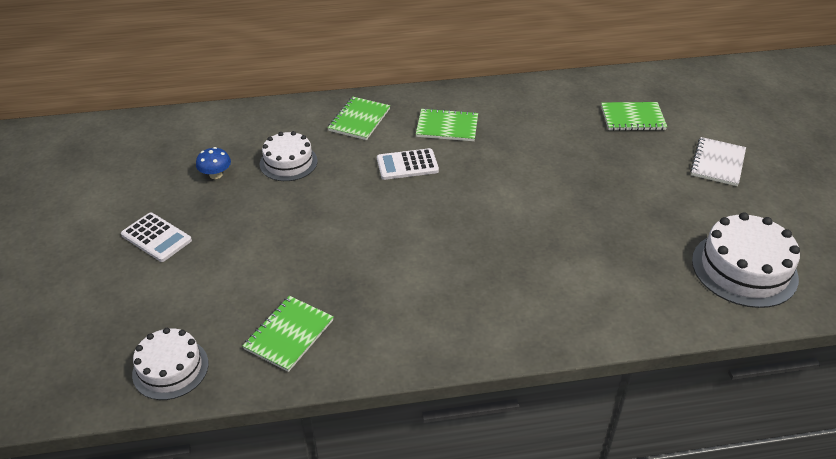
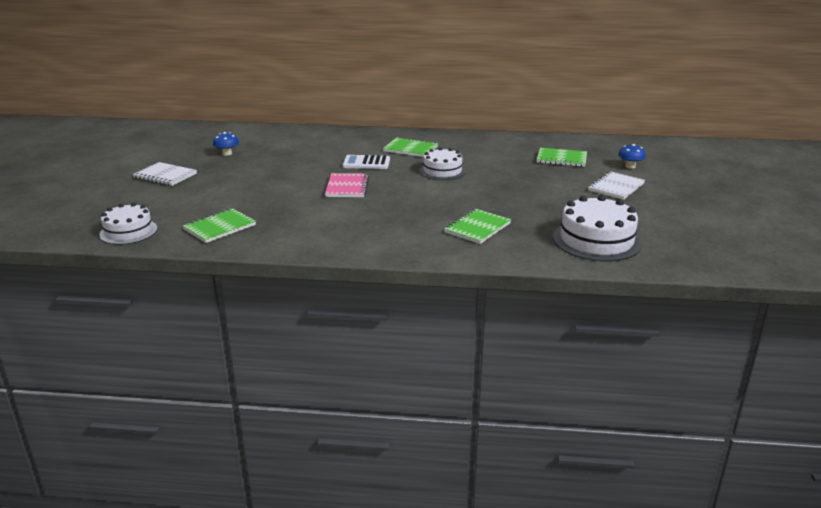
camera: 15 degrees right, 15 degrees down
white calculator [121,212,192,262] -> white notebook [133,162,197,186]
white cake [260,131,318,181] -> white cake moved to [420,147,466,180]
green notebook [328,97,390,140] -> green notebook moved to [444,209,511,244]
none -> pink notebook [325,173,369,197]
none -> blue mushroom [618,144,646,169]

